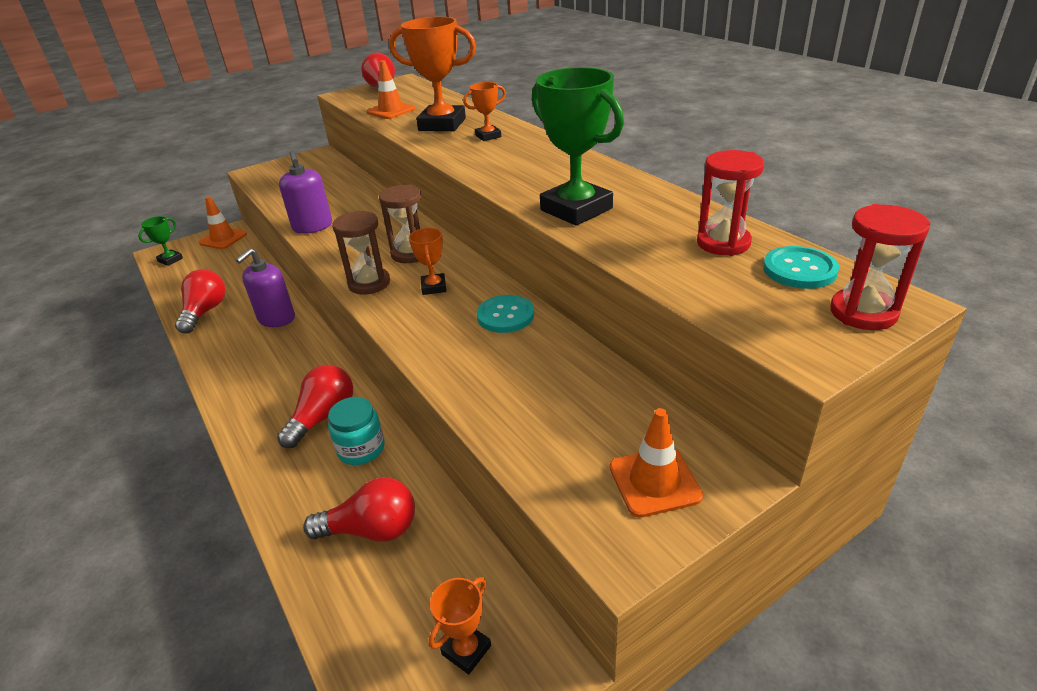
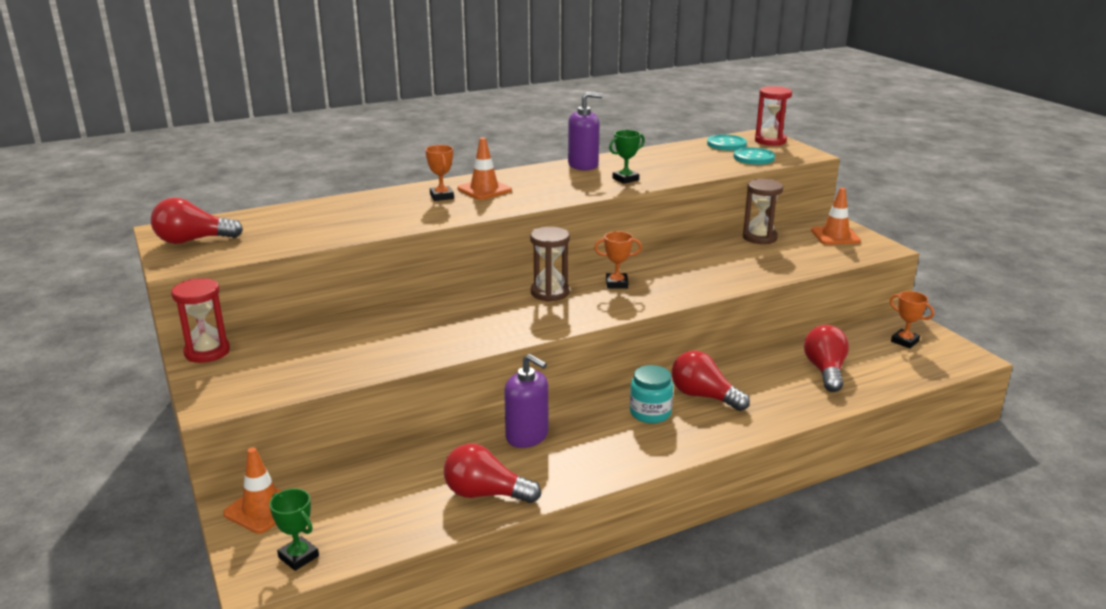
camera: 85 degrees left, 10 degrees down
purple soap dispenser [279,151,332,234] -> purple soap dispenser moved to [568,92,602,170]
turquoise jar [328,397,385,465] -> turquoise jar moved to [630,365,673,423]
brown hourglass [332,210,390,295] -> brown hourglass moved to [743,179,783,244]
orange traffic cone [367,60,416,119] -> orange traffic cone moved to [457,137,512,200]
orange trophy [389,17,476,131] -> none
turquoise button [477,295,534,333] -> turquoise button moved to [733,147,775,165]
green trophy [532,67,624,226] -> green trophy [609,130,645,184], size x0.49
red hourglass [697,150,764,256] -> red hourglass moved to [171,278,230,363]

